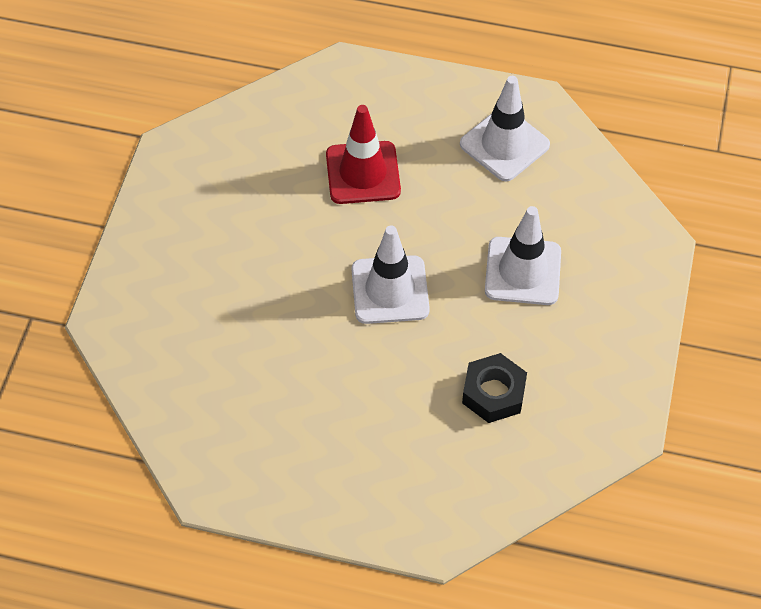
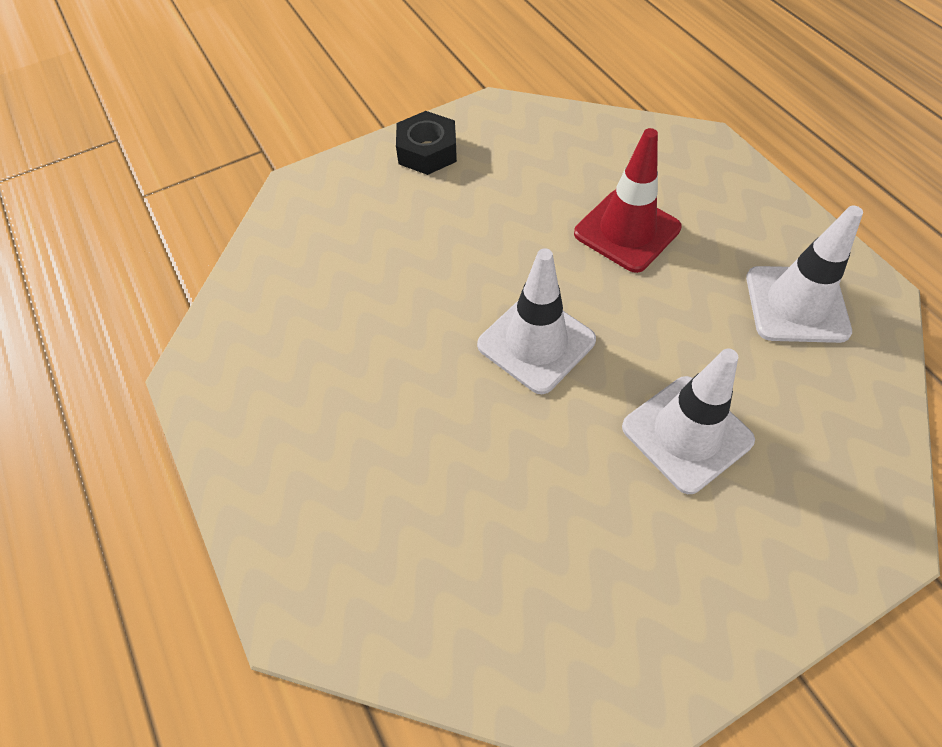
camera: 50 degrees right, 0 degrees up
black nut [462,353,527,423] -> black nut moved to [396,111,457,175]

